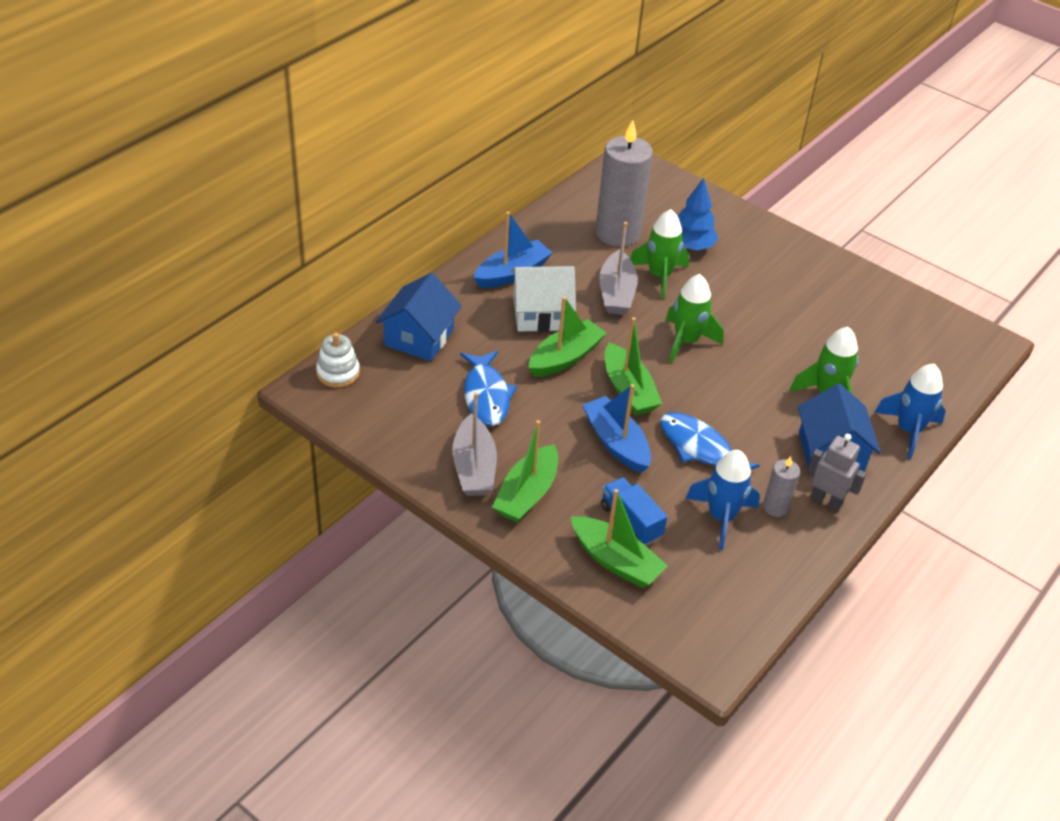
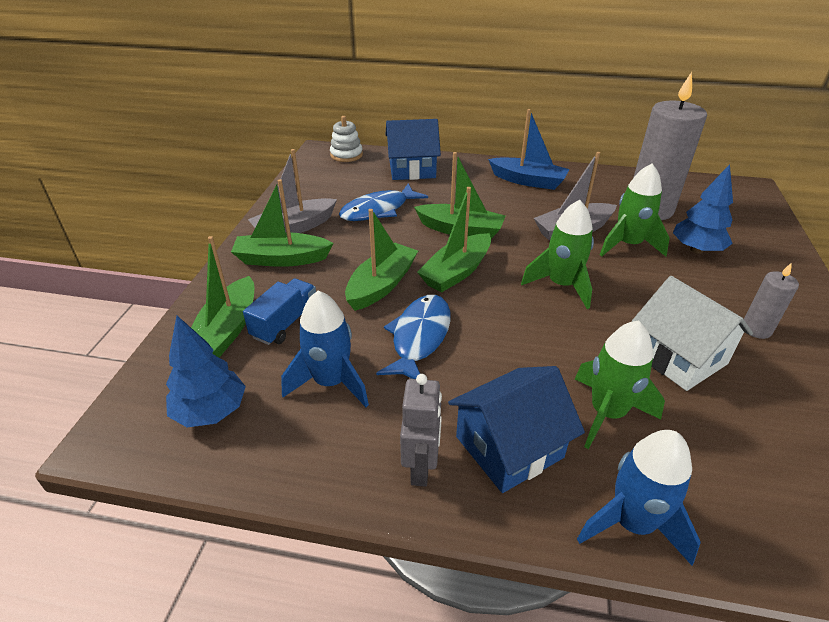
camera: 65 degrees right, 5 degrees down
white house [511,266,576,332] -> white house moved to [632,276,753,391]
blue boat [582,384,651,473] -> green boat [345,209,418,311]
grey candle [763,456,800,517] -> grey candle moved to [744,263,799,339]
none -> blue tree [166,316,246,427]

